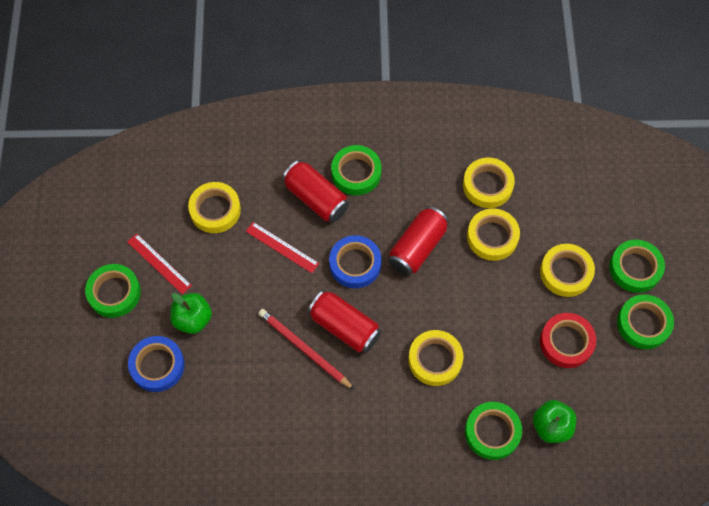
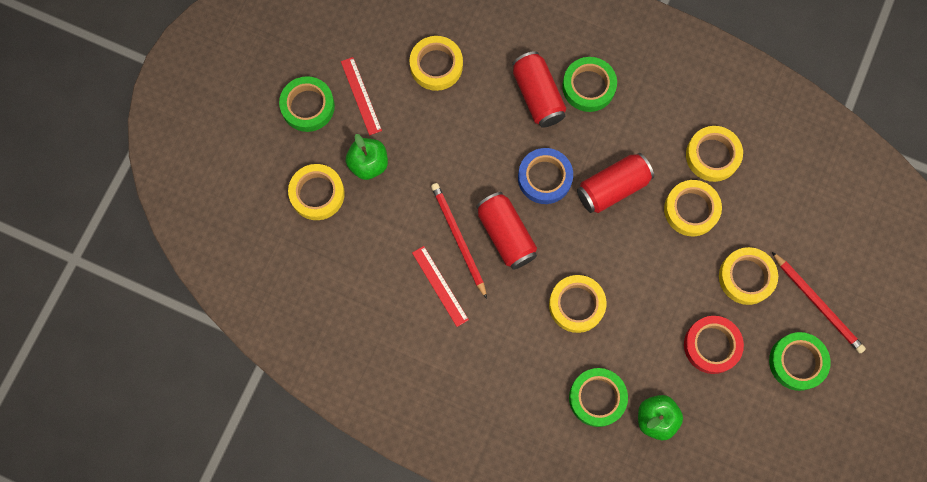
camera: 25 degrees right, 10 degrees up
blue tape [128,336,185,392] -> yellow tape [288,164,345,220]
red ruler [246,222,319,273] -> red ruler moved to [412,246,469,327]
green tape [609,240,665,293] -> red pencil [772,252,866,353]

